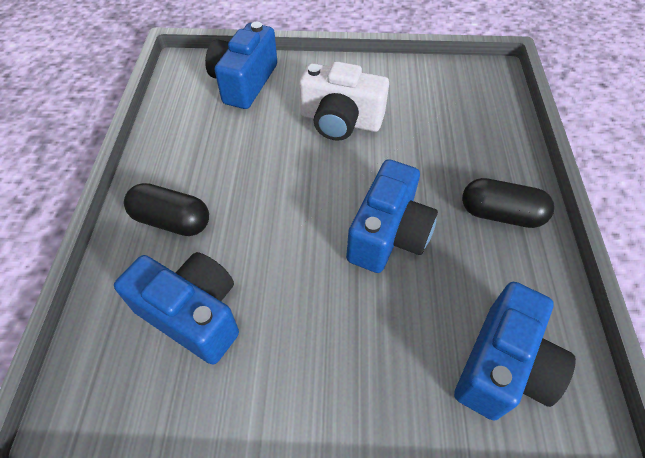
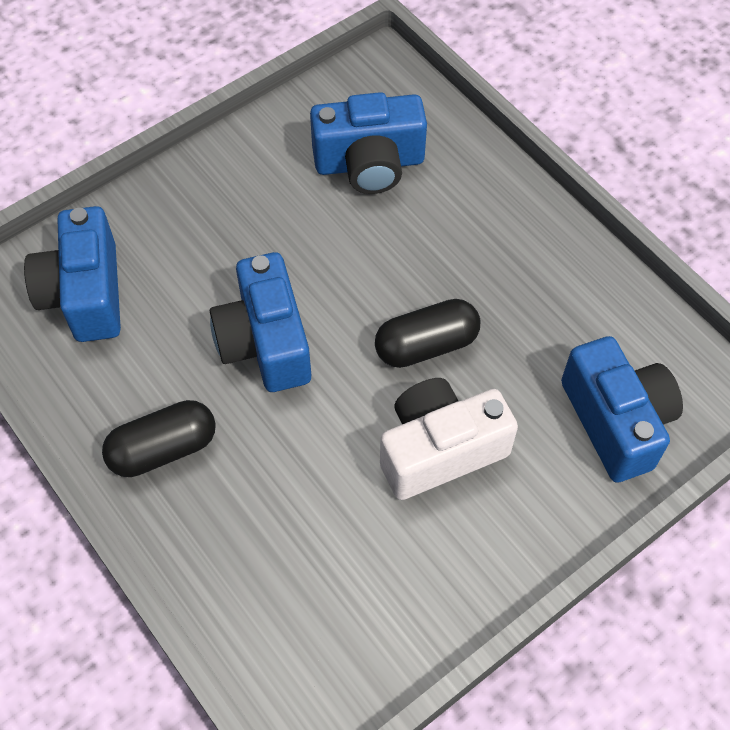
camera: 140 degrees right, 5 degrees up
black capsule [124,183,209,236] -> black capsule moved to [375,299,481,368]

